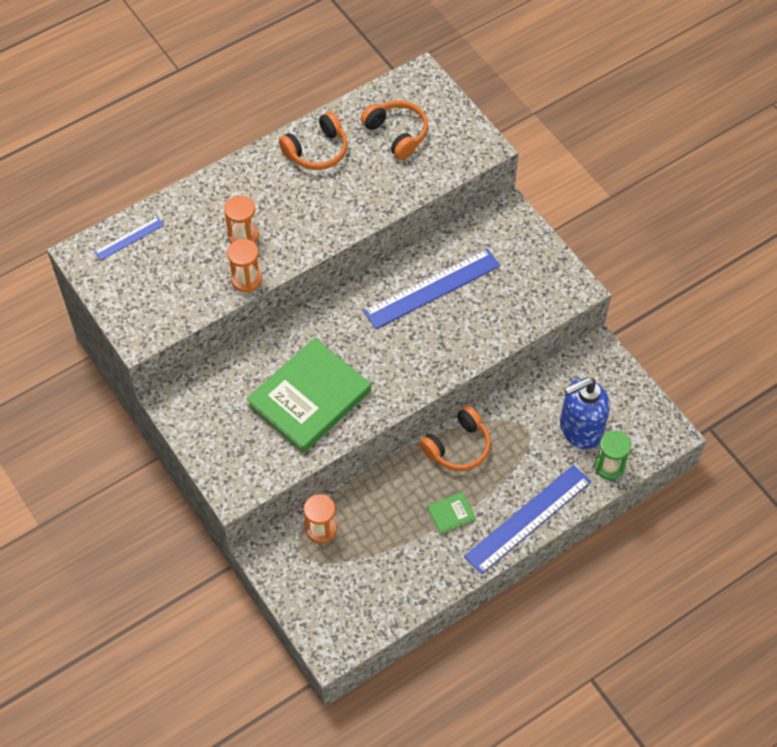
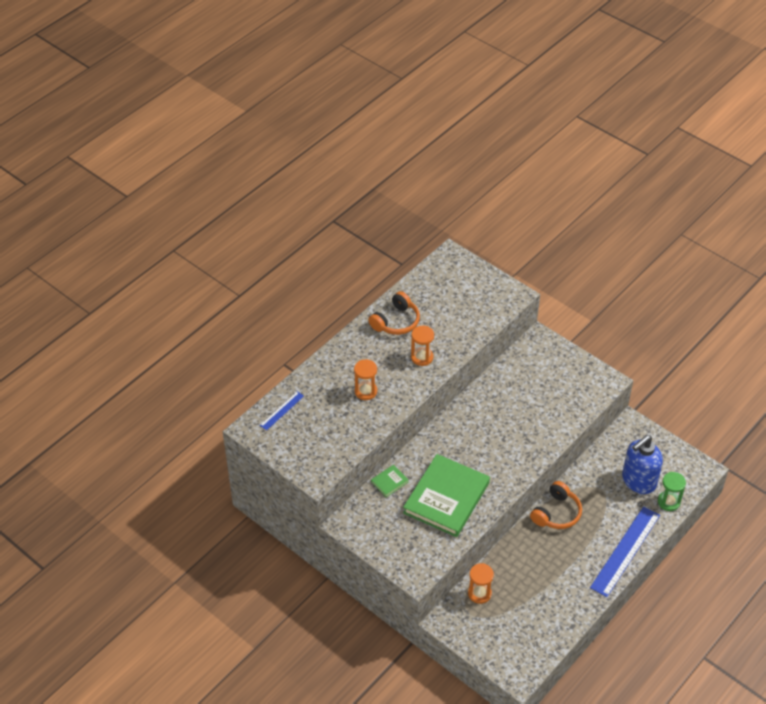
camera: 15 degrees left, 10 degrees down
orange hourglass [227,239,262,292] -> orange hourglass moved to [411,326,434,366]
orange headphones [361,100,428,160] -> none
blue ruler [364,249,500,329] -> none
green book [427,492,476,535] -> green book moved to [371,465,409,497]

